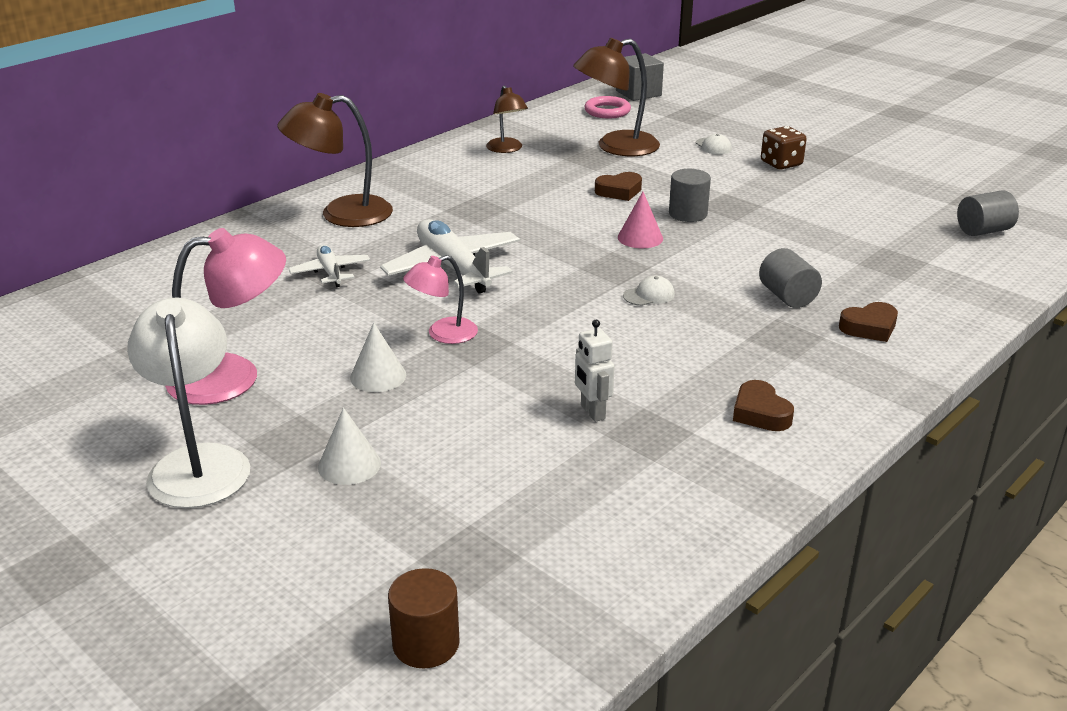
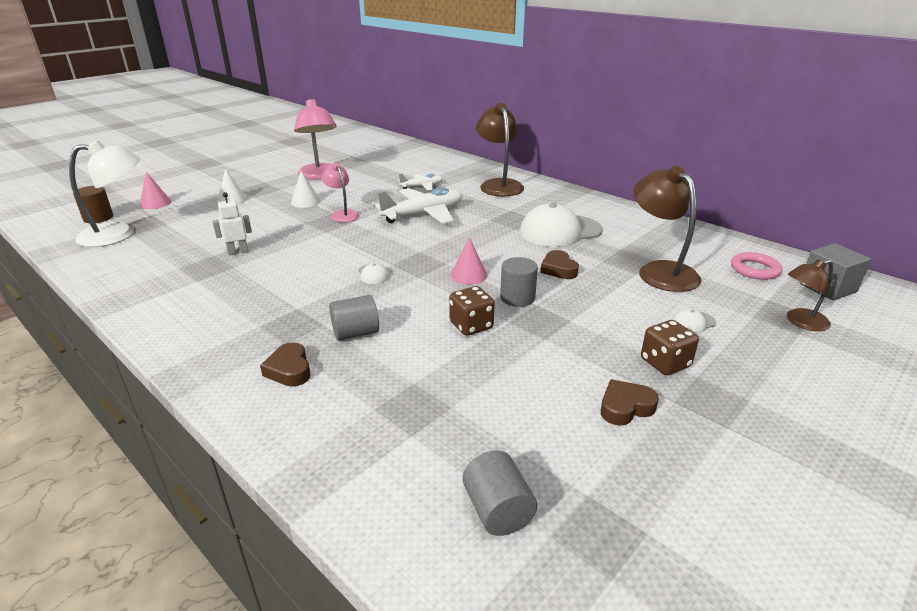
camera: 90 degrees right, 0 degrees up
white lamp [127,297,250,508] -> white lamp moved to [69,140,140,247]
brown lamp [486,85,528,153] -> brown lamp moved to [787,259,833,331]
brown heart [733,380,794,431] -> brown heart moved to [601,379,659,426]
none -> pink cone [139,172,171,209]
none -> brown dice [449,286,495,336]
none -> white cap [520,203,603,247]

